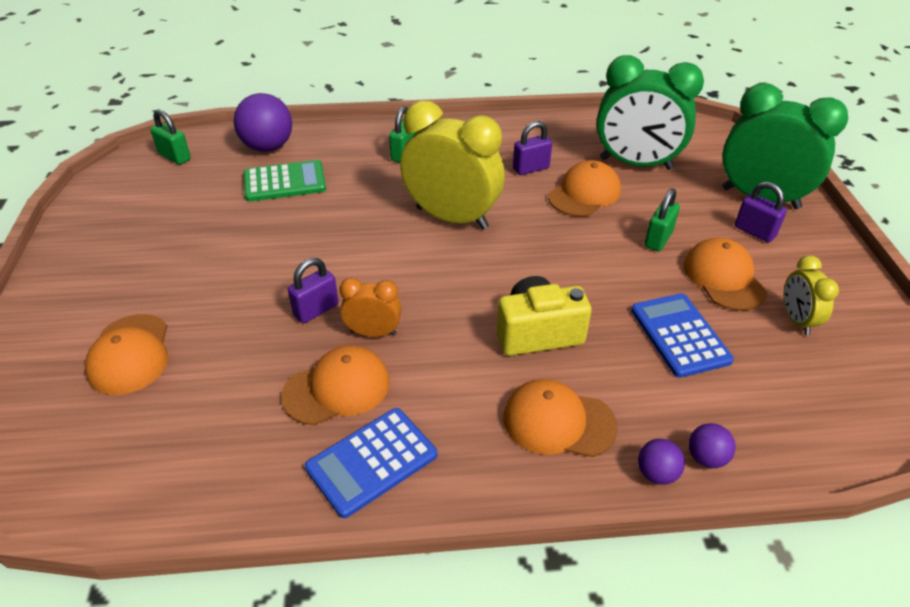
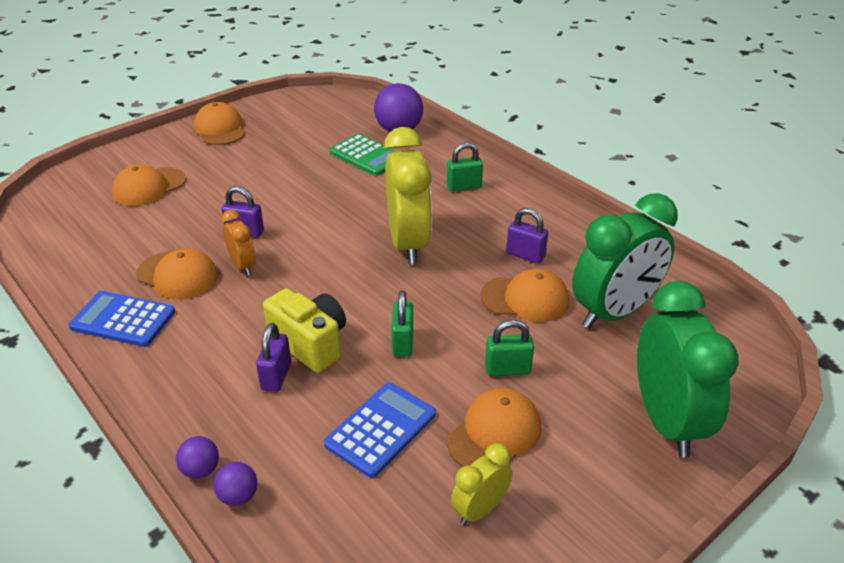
camera: 55 degrees right, 5 degrees down
green padlock [150,109,191,165] -> green padlock moved to [392,290,413,356]
orange cap [503,379,618,457] -> orange cap moved to [194,102,245,145]
green clock [596,55,704,170] -> green clock turned 105 degrees counterclockwise [572,193,678,329]
purple padlock [735,181,787,242] -> purple padlock moved to [256,323,291,392]

